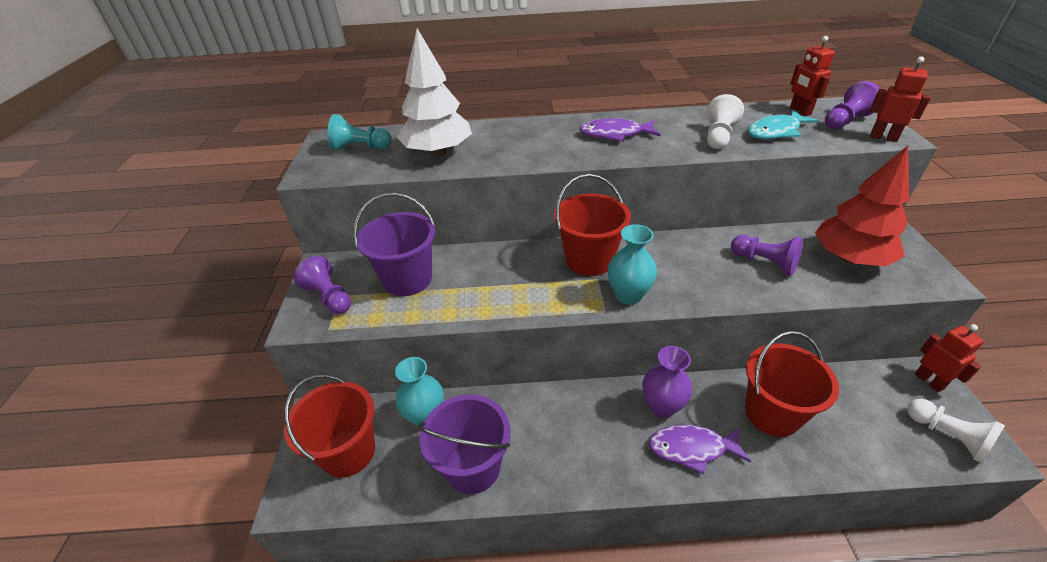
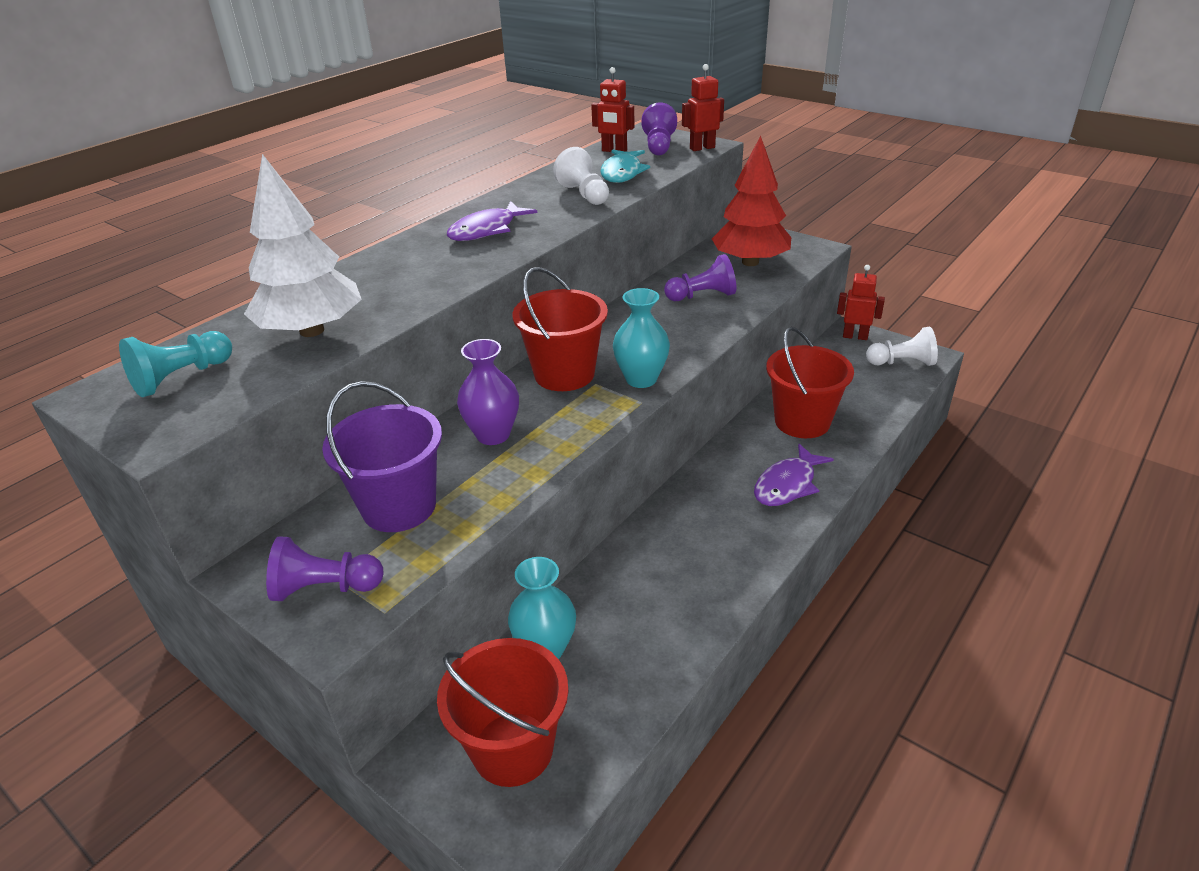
camera: 50 degrees left, 5 degrees down
purple bucket [418,395,510,494] -> none
purple vase [642,346,692,418] -> purple vase moved to [457,339,519,445]

